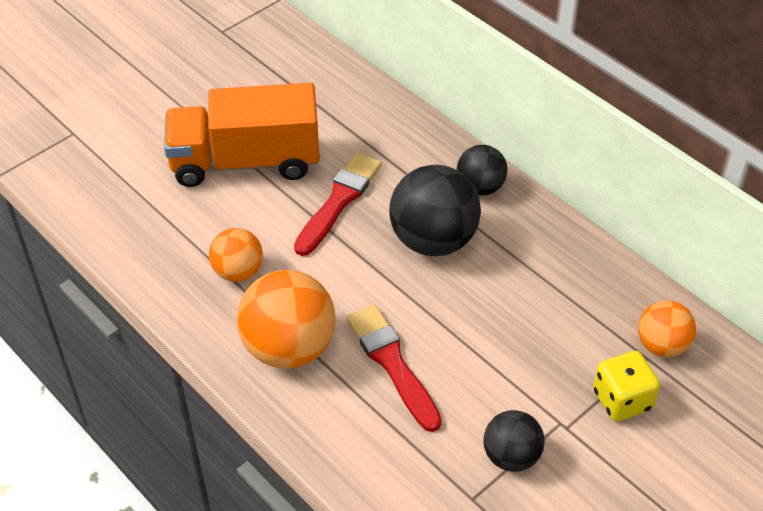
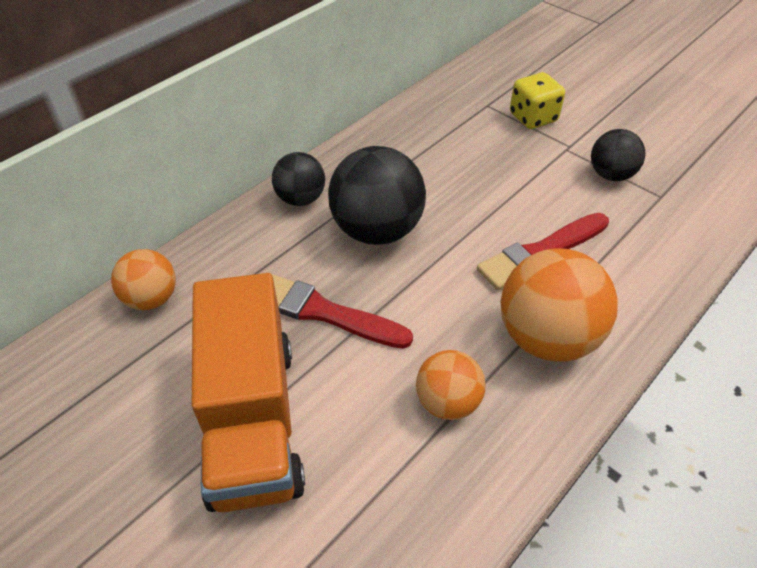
camera: 95 degrees left, 0 degrees up
orange ball [638,300,696,357] -> orange ball moved to [111,249,176,310]

